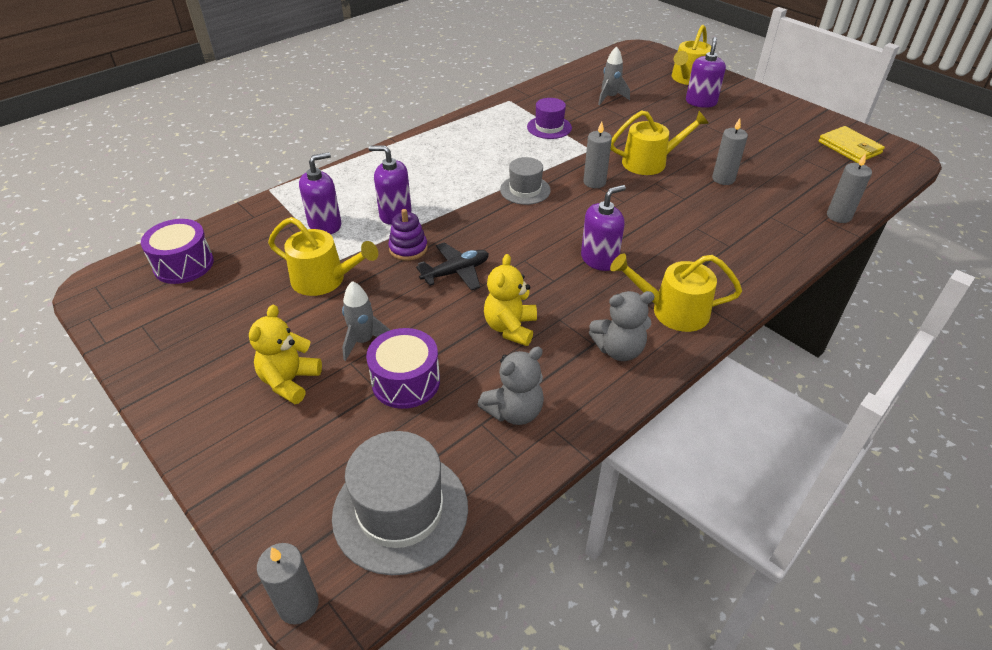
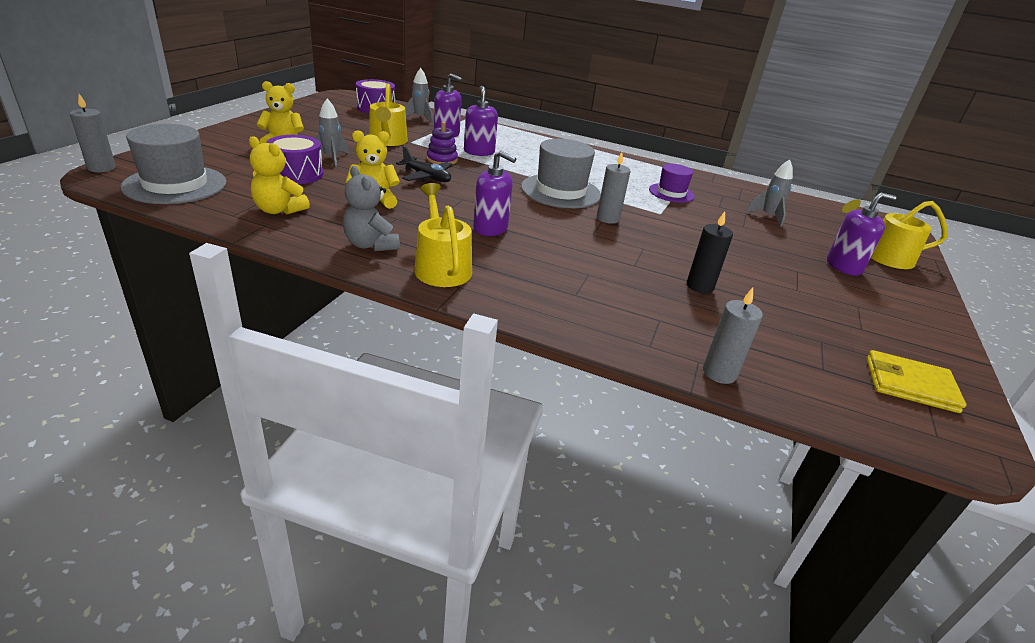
camera: 60 degrees right, 10 degrees down
grey teddy bear [477,347,544,425] -> yellow teddy bear [249,136,310,214]
grey hat [500,157,551,205] -> grey hat [521,139,601,208], size x1.70
yellow watering can [610,110,709,175] -> none
grey candle [712,118,748,185] -> black candle [687,211,733,293]
yellow wallet [819,126,885,163] -> yellow wallet turned 75 degrees clockwise [867,350,966,413]
none -> grey rocket [404,68,433,123]

